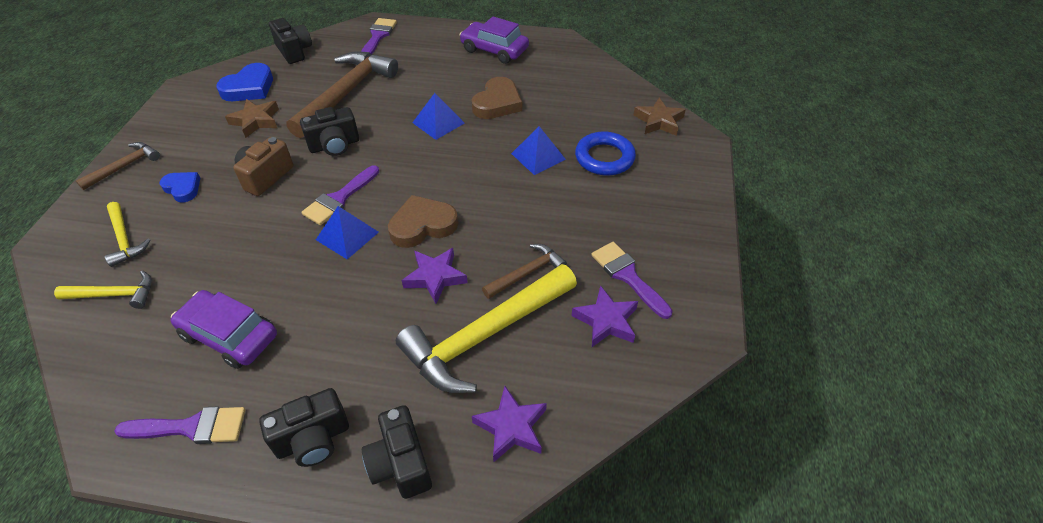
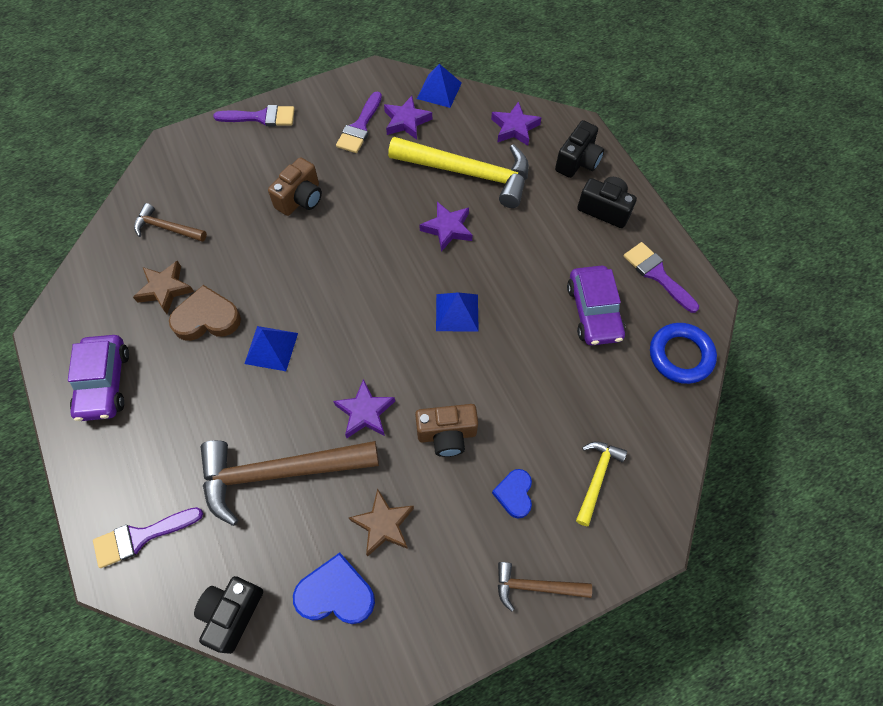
camera: 125 degrees left, 15 degrees up
yellow hammer [54,270,152,309] -> none
black camera [300,107,359,156] -> purple star [333,379,395,438]
purple brush [301,165,379,225] -> purple brush moved to [213,105,295,126]
brown heart [388,195,458,248] -> none
brown hammer [482,244,567,299] -> brown hammer moved to [134,203,207,242]
blue pyramid [511,126,566,175] -> blue pyramid moved to [417,64,462,108]
blue ring [575,131,636,176] -> blue ring moved to [650,323,717,384]
brown star [633,98,686,136] -> brown star moved to [133,261,194,314]
none -> brown camera [268,157,322,216]

